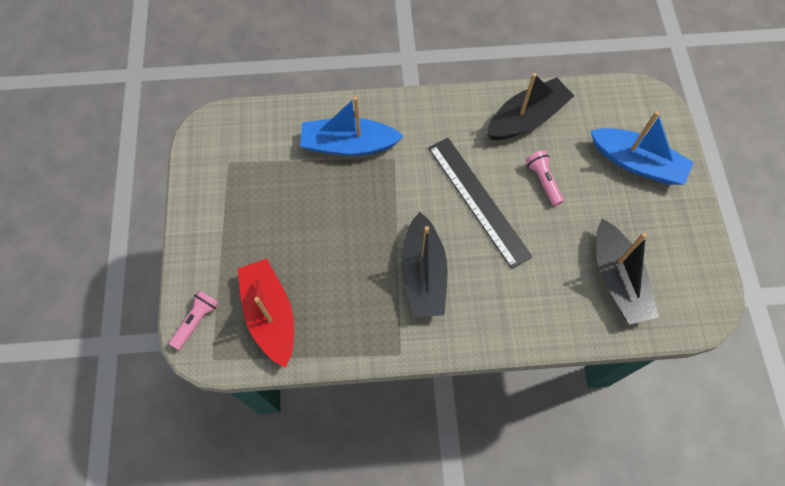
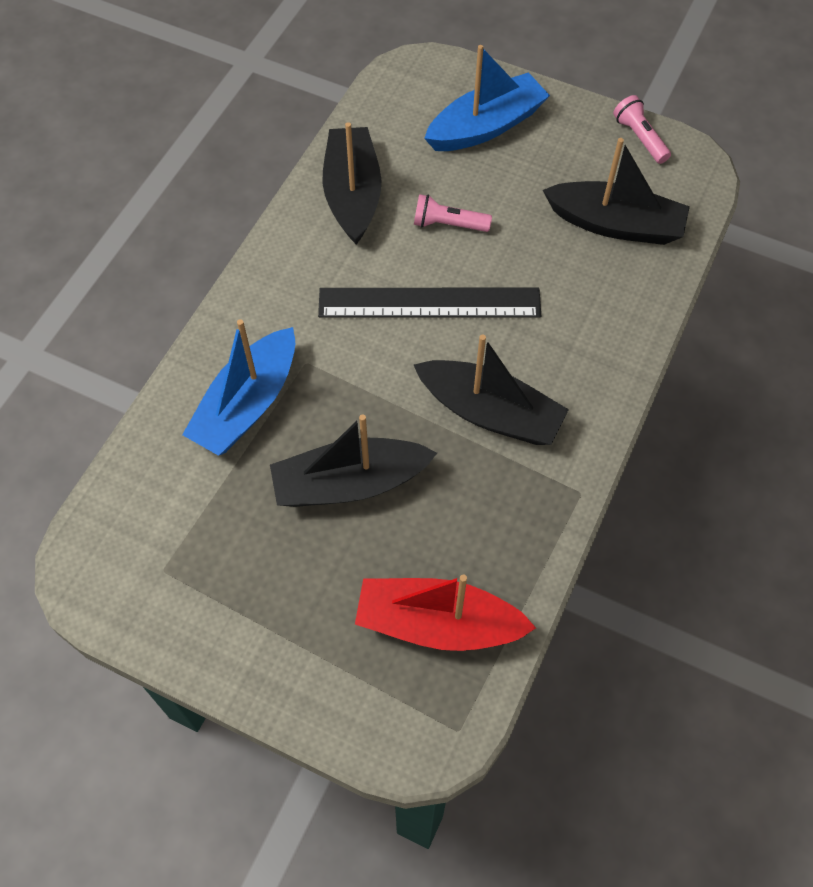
camera: 60 degrees left, 5 degrees down
pink flashlight [169,290,219,350] -> pink flashlight moved to [613,95,671,164]
none -> black boat [270,414,437,507]

